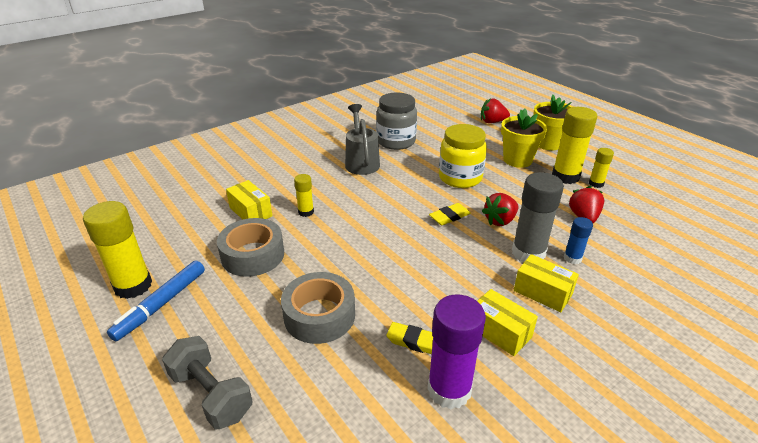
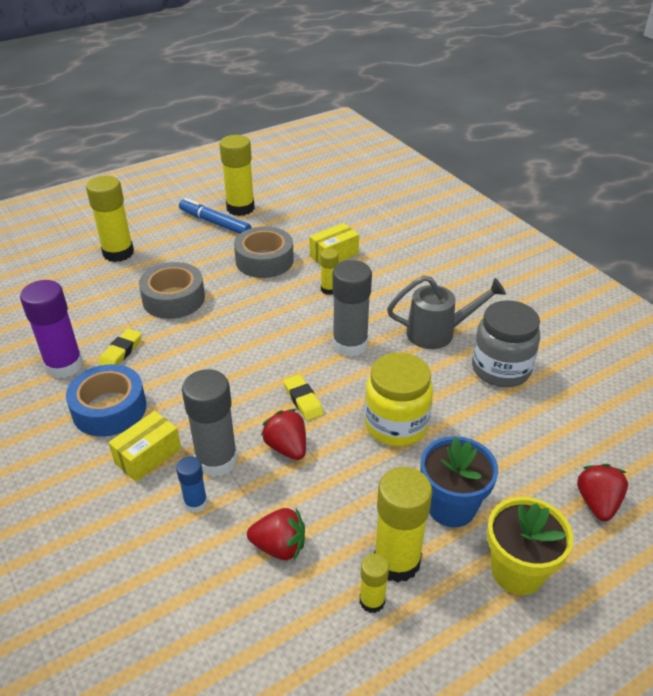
camera: 95 degrees right, 5 degrees up
grey dumbbell [162,336,253,429] -> yellow glue stick [86,176,134,262]
yellow box [478,289,538,356] -> blue tape [66,364,147,437]
yellow flower pot [501,108,547,168] -> blue flower pot [421,436,498,527]
none -> grey glue stick [332,260,372,357]

